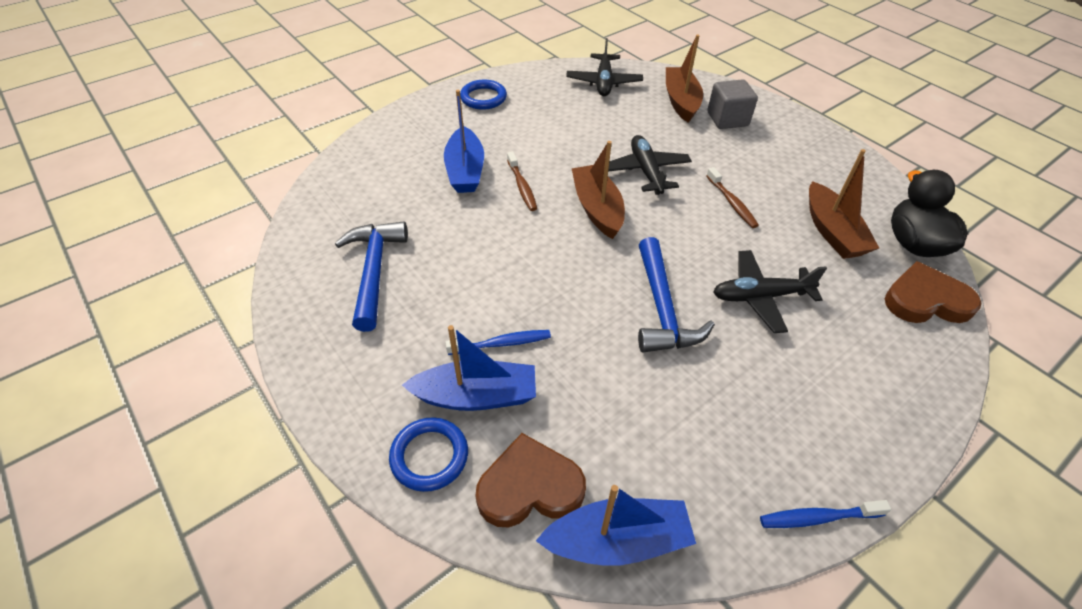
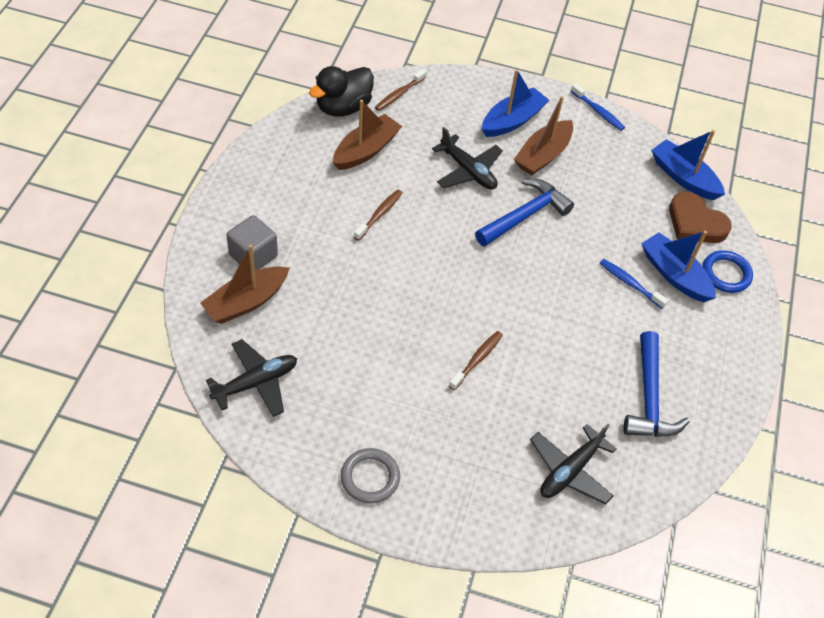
camera: 130 degrees left, 5 degrees up
blue hammer [335,221,408,332] -> blue hammer turned 45 degrees counterclockwise [624,331,690,437]
blue boat [444,90,484,193] -> blue boat moved to [482,69,549,137]
blue ring [460,80,507,110] -> grey ring [341,448,400,504]
brown boat [571,141,625,239] -> brown boat moved to [514,96,573,176]
black plane [608,135,692,195] -> black plane moved to [530,423,617,504]
brown heart [885,261,981,323] -> brown toothbrush [375,69,426,111]

